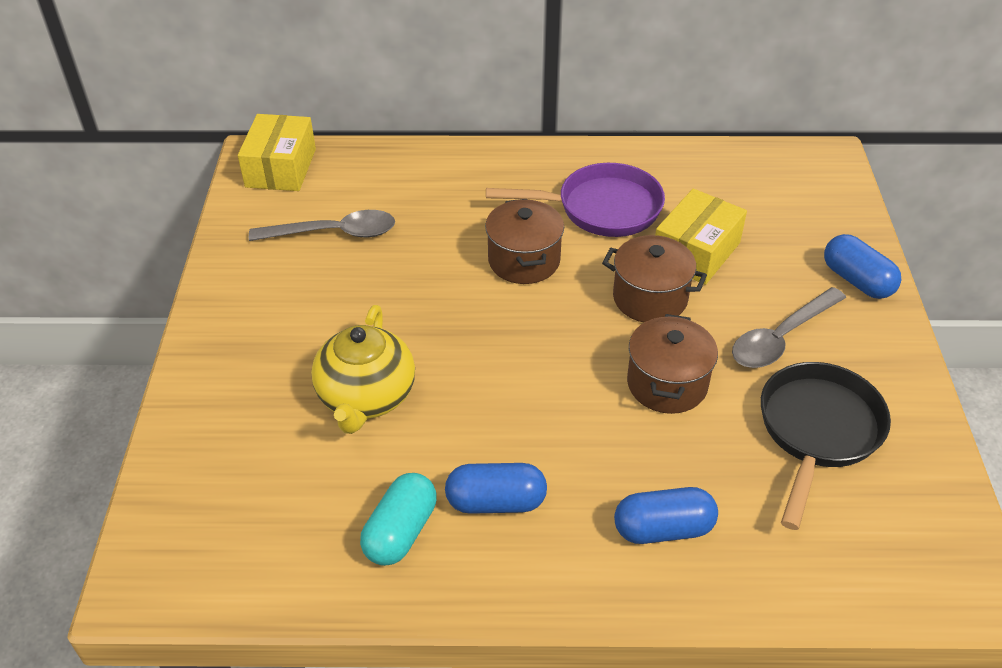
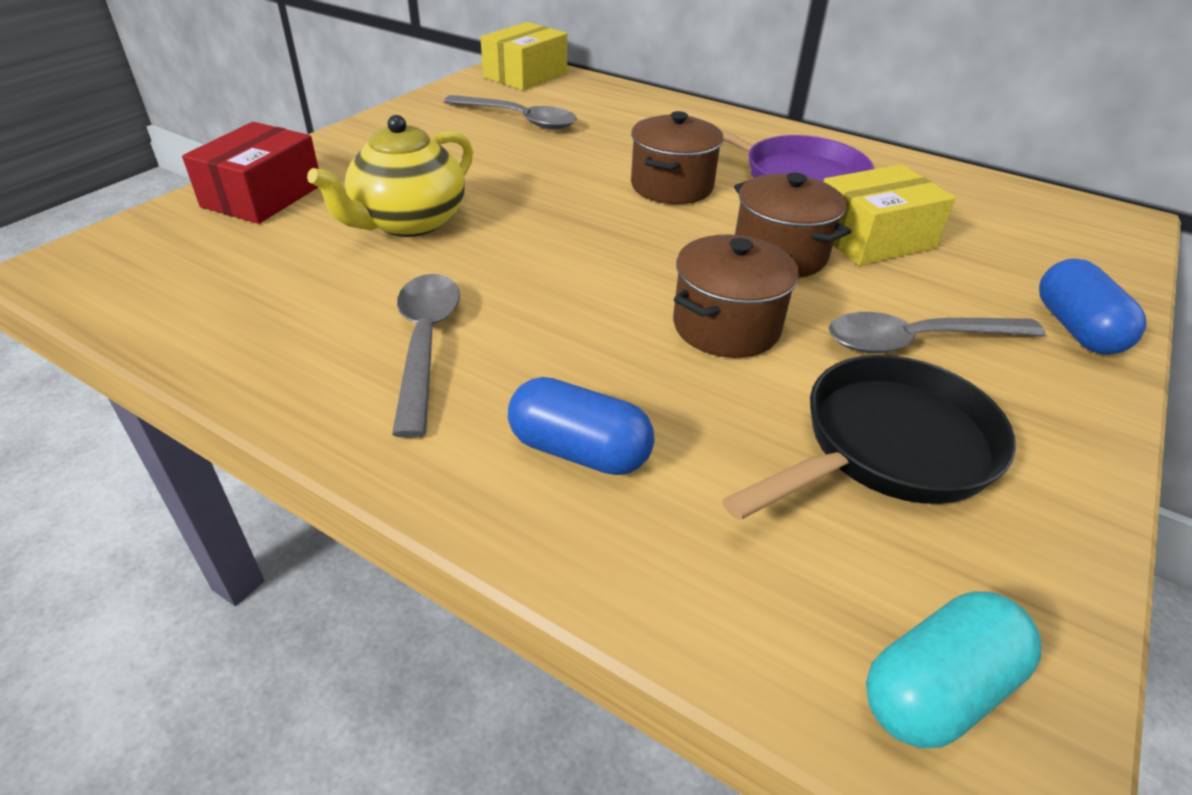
camera: 30 degrees right, 5 degrees down
turquoise capsule [360,473,437,566] -> turquoise capsule moved to [866,591,1041,748]
blue capsule [445,463,547,514] -> grey spoon [392,274,460,438]
none -> red box [182,122,319,224]

